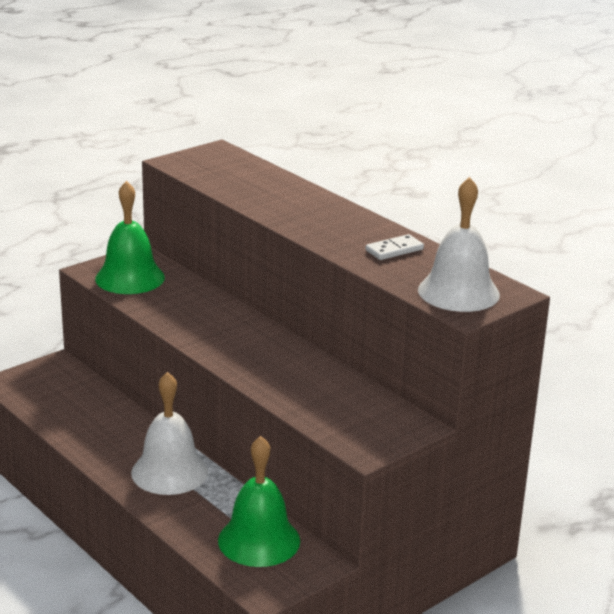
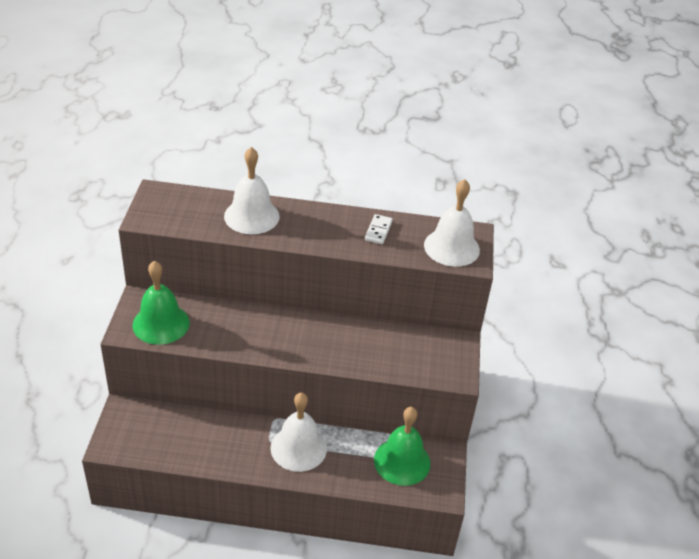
camera: 45 degrees left, 15 degrees up
none -> white bell [224,147,280,234]

